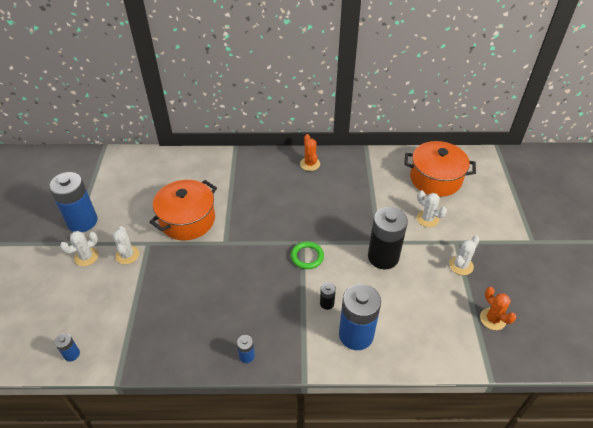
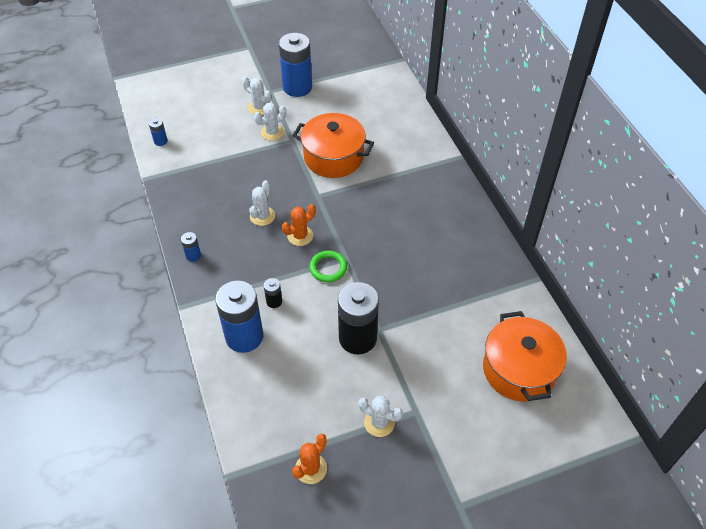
camera: 70 degrees right, 5 degrees up
orange cactus [300,134,320,171] -> orange cactus moved to [282,204,316,246]
white cactus [417,190,447,227] -> white cactus moved to [249,180,275,226]

